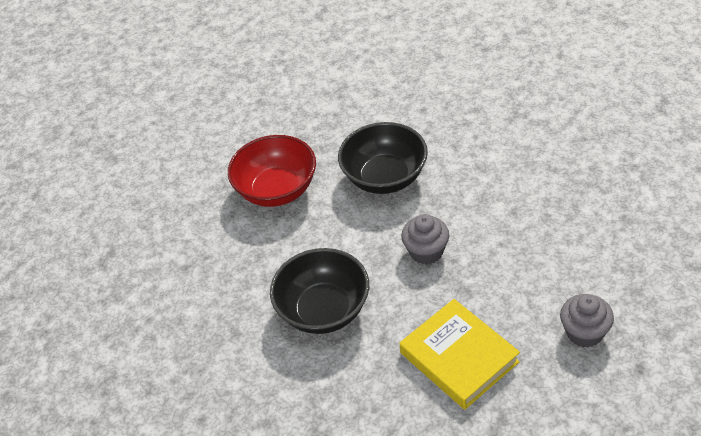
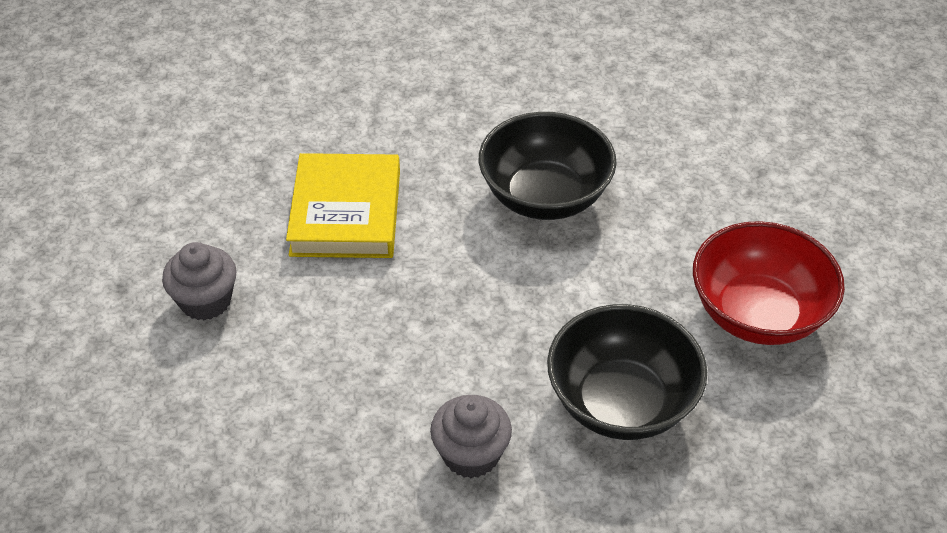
camera: 140 degrees right, 0 degrees up
yellow book [399,299,520,410] -> yellow book turned 75 degrees clockwise [286,153,400,258]
grey cupcake [401,214,449,265] -> grey cupcake moved to [430,395,512,478]

